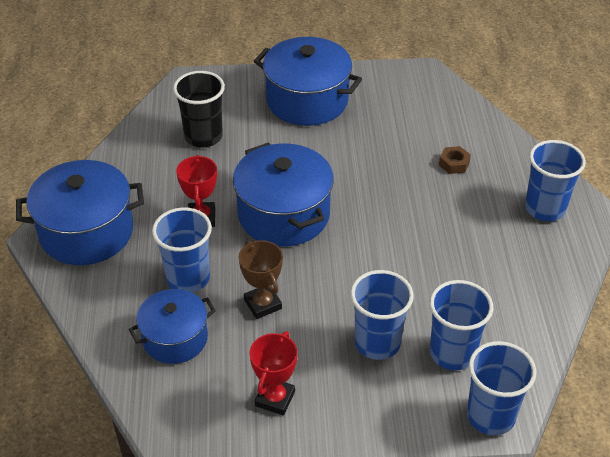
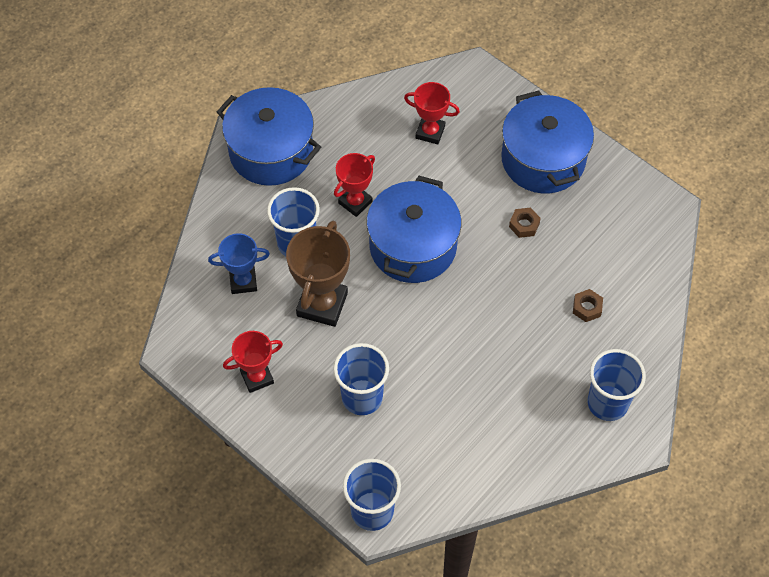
camera: 45 degrees right, 15 degrees up
blue pot [128,289,216,364] -> blue trophy [208,233,270,294]
black cup [173,71,225,148] -> red trophy [404,82,460,145]
brown trophy [239,240,283,319] -> brown trophy [286,221,350,327], size x1.60
blue cup [430,280,494,370] -> none
none -> brown nut [509,208,541,238]

